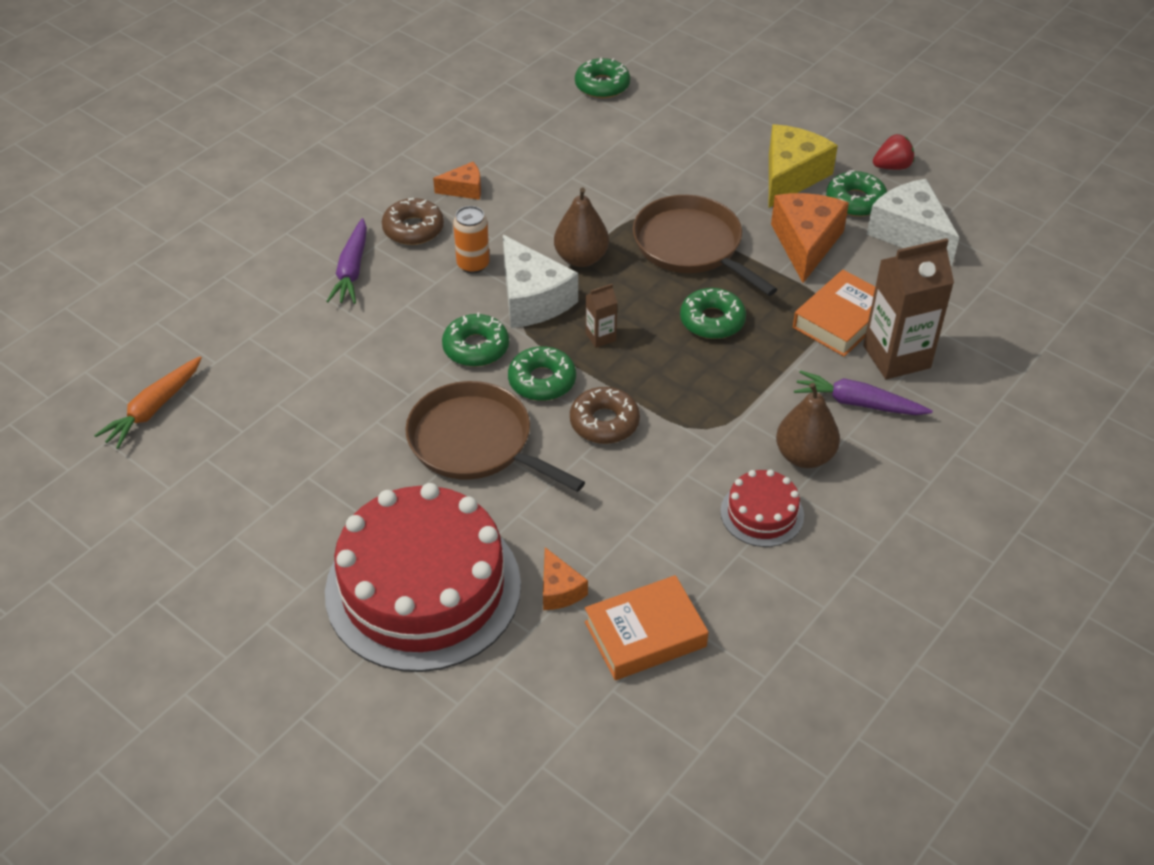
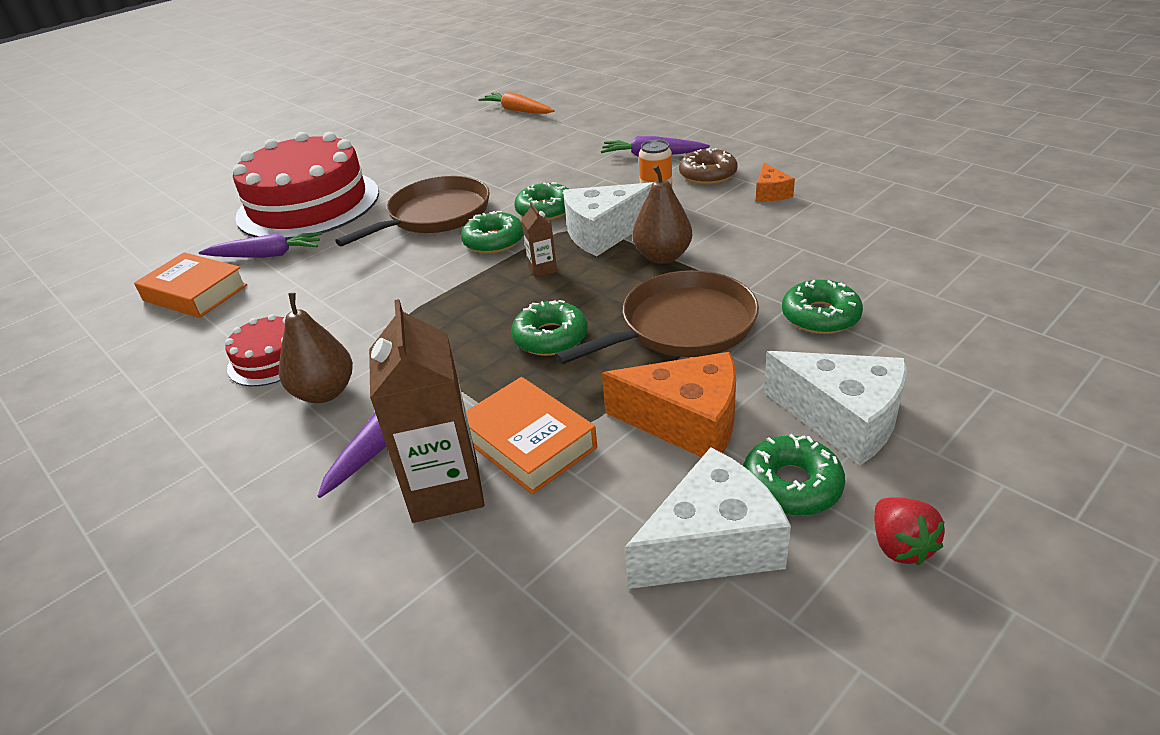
camera: 100 degrees right, 10 degrees down
orange cheese [543,547,588,610] -> purple carrot [199,232,322,258]
brown donut [570,387,640,444] -> none
green donut [575,57,630,98] -> green donut moved to [782,280,863,334]
orange book [585,575,708,680] -> orange book turned 45 degrees counterclockwise [134,252,248,318]
yellow cheese [769,124,838,208] -> white cheese [764,351,907,466]

